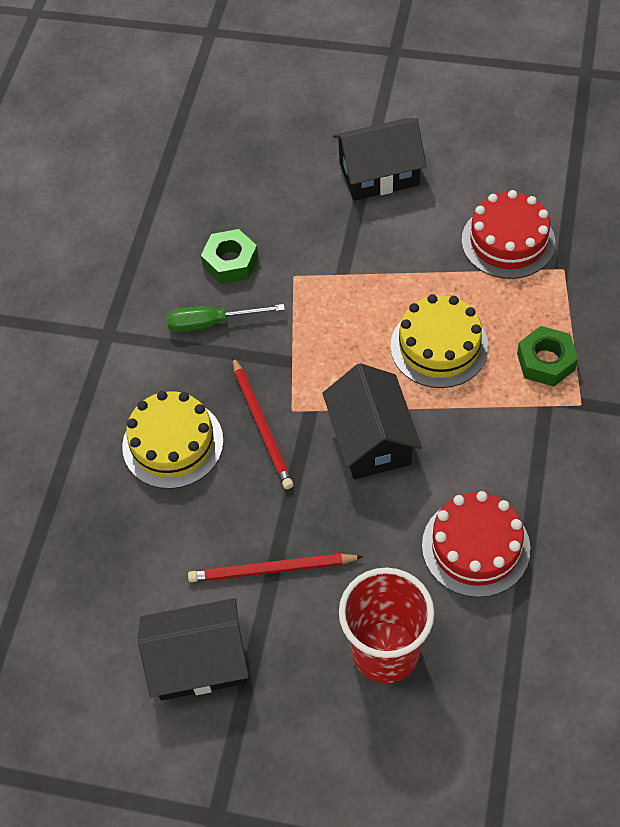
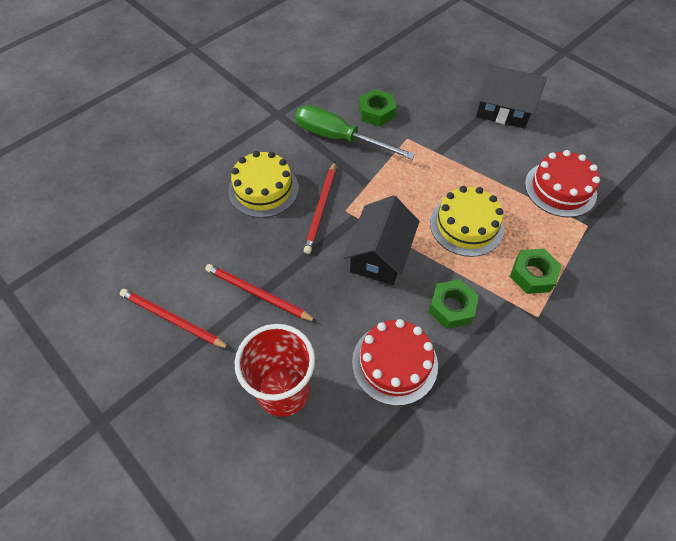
camera: 30 degrees right, 0 degrees up
black house [138,598,249,701] -> red pencil [120,289,230,349]
green screwdriver [167,304,285,332] -> green screwdriver [295,105,415,160], size x1.56
none -> green nut [429,279,479,329]

